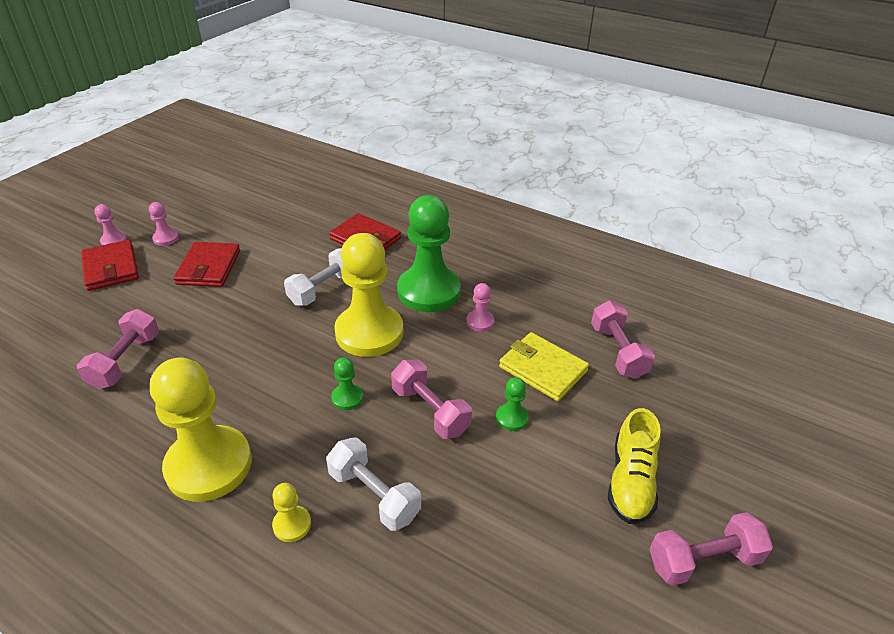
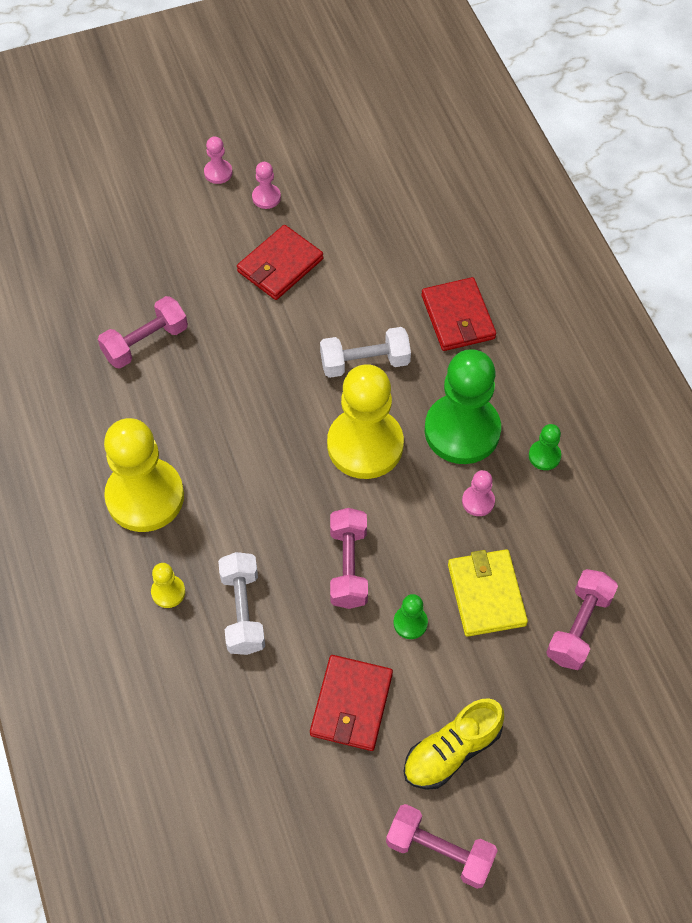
camera: 40 degrees right, 20 degrees up
red wallet [81,240,139,291] -> red wallet moved to [310,655,393,751]
green pawn [331,357,363,410] -> green pawn moved to [529,424,561,470]

